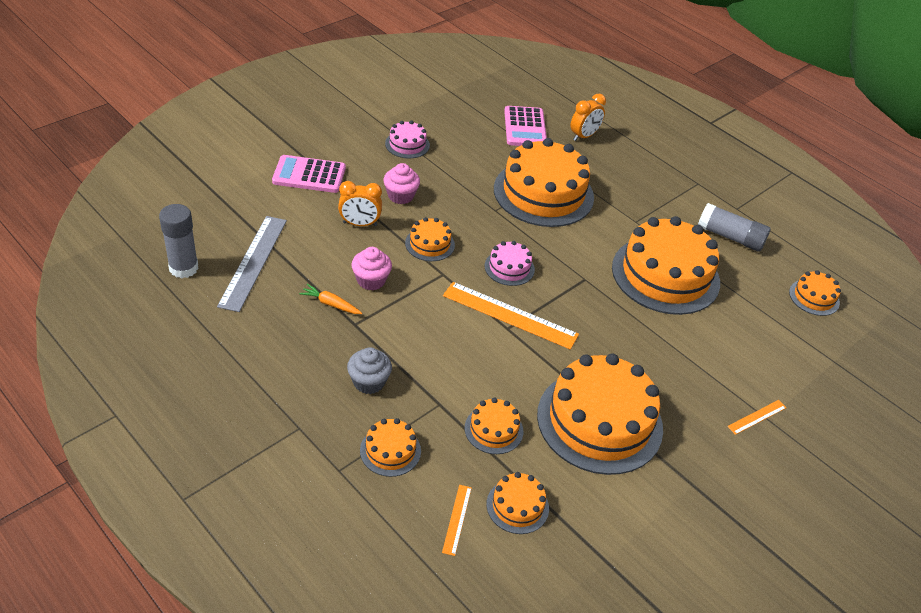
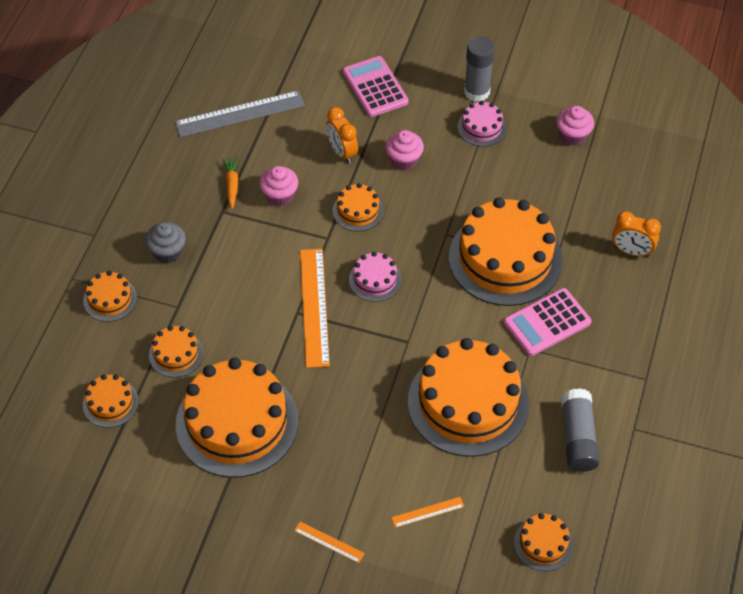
camera: 65 degrees right, 10 degrees up
grey glue stick [159,204,199,278] -> grey glue stick moved to [464,36,495,102]
orange ruler [442,485,472,556] -> orange ruler moved to [391,497,464,528]
pink calculator [504,106,547,146] -> pink calculator moved to [504,288,592,356]
none -> pink cupcake [556,106,594,146]

